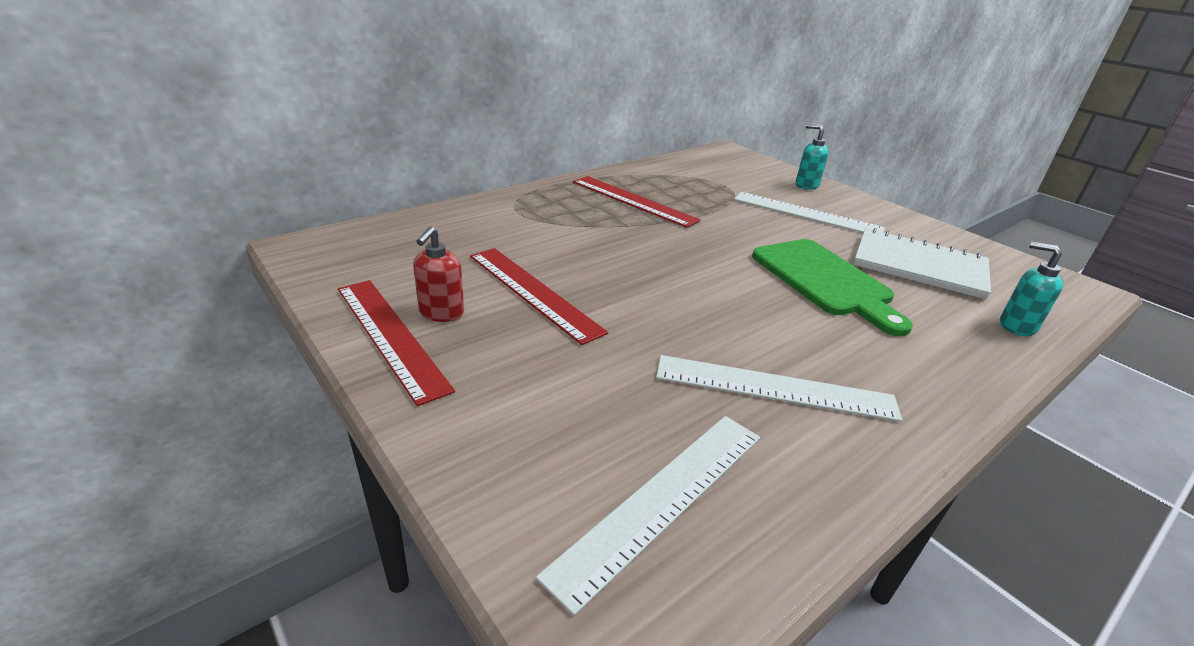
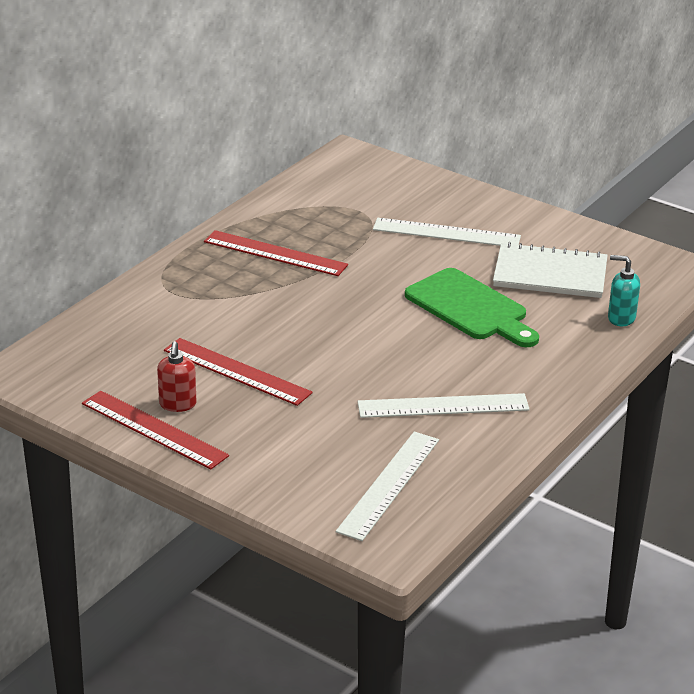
camera: 15 degrees left, 0 degrees up
turquoise soap dispenser [796,124,829,190] -> none

